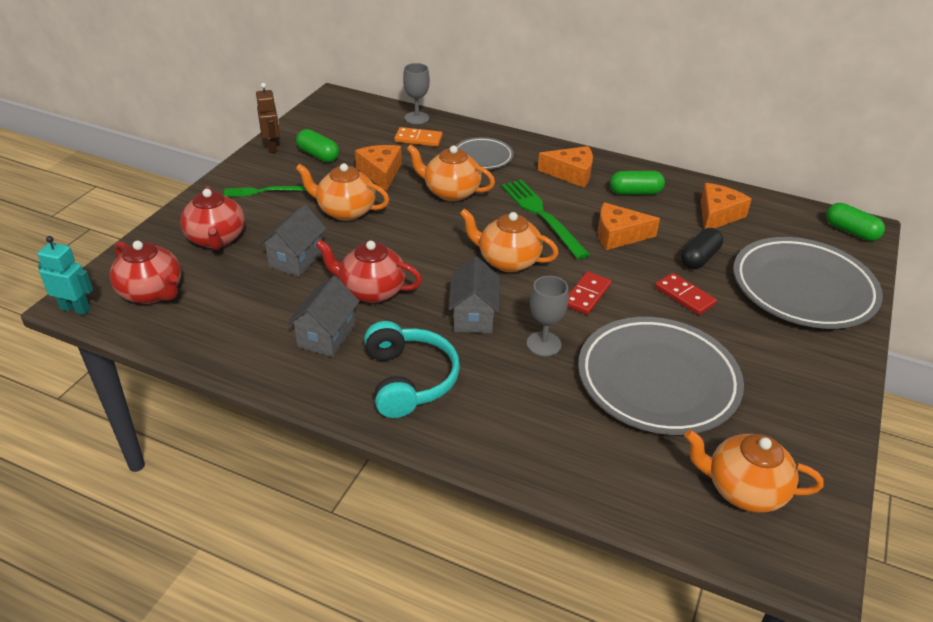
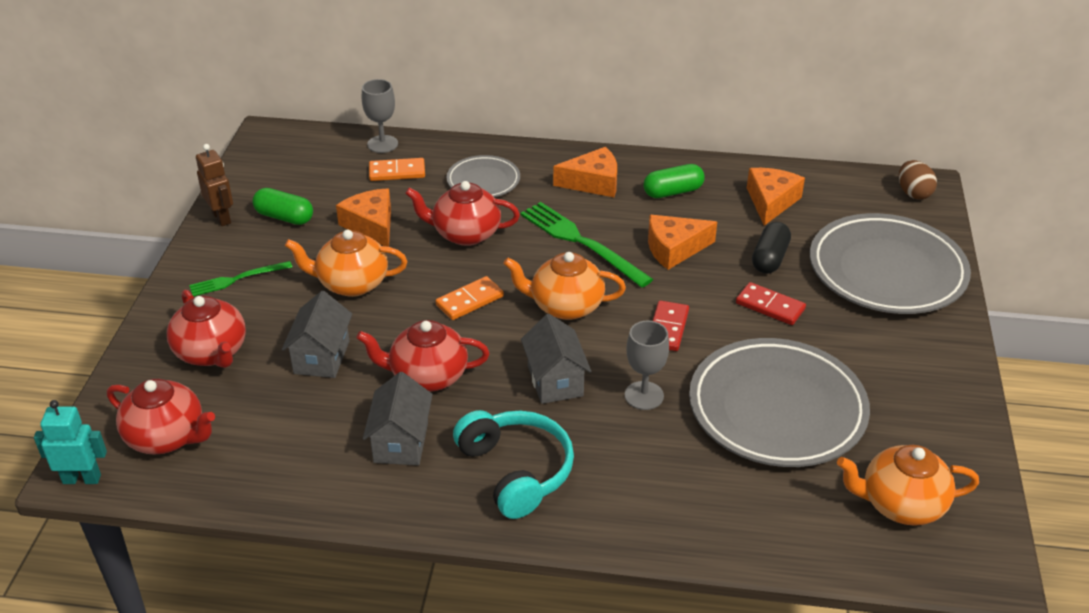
camera: 15 degrees left, 0 degrees up
orange teapot [407,144,495,201] -> red teapot [405,181,520,246]
green capsule [826,203,885,241] -> brown egg [899,160,937,200]
none -> orange domino [436,276,504,320]

